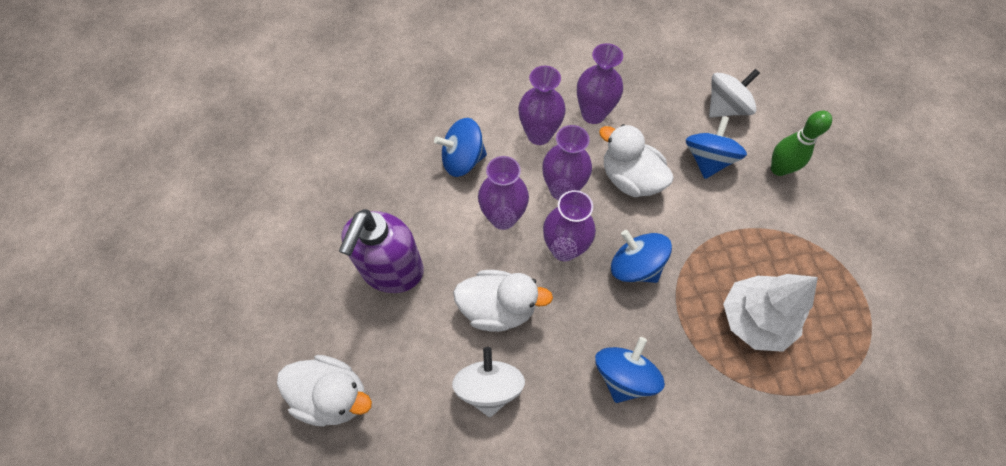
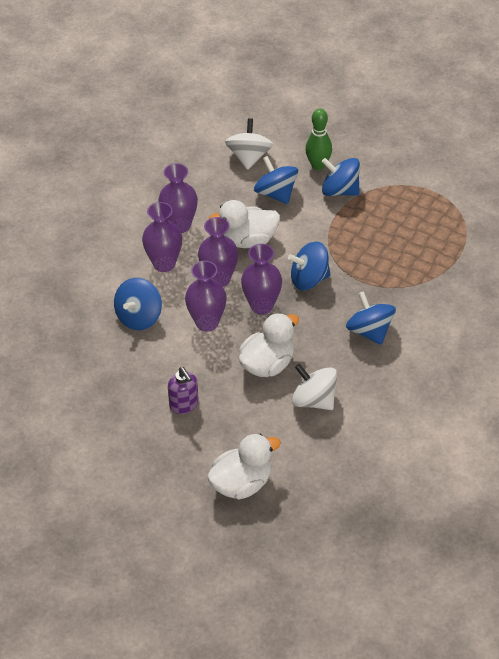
camera: 50 degrees left, 15 degrees down
purple soap dispenser [339,209,424,293] -> purple soap dispenser [168,367,199,414], size x0.54
white tree [723,274,818,352] -> none
none -> blue spinning top [322,158,360,196]

